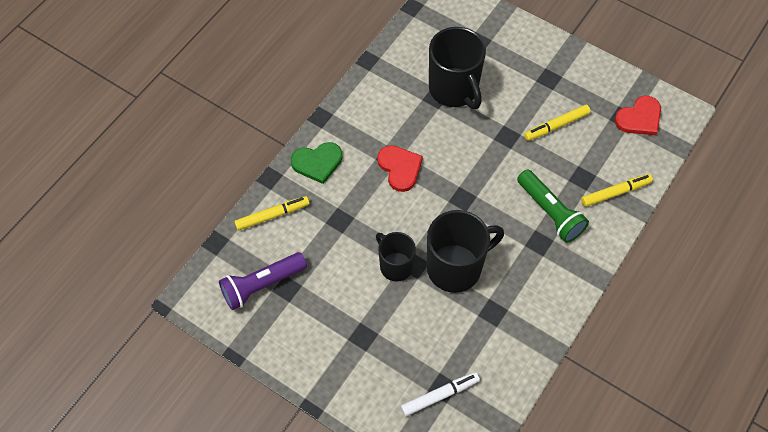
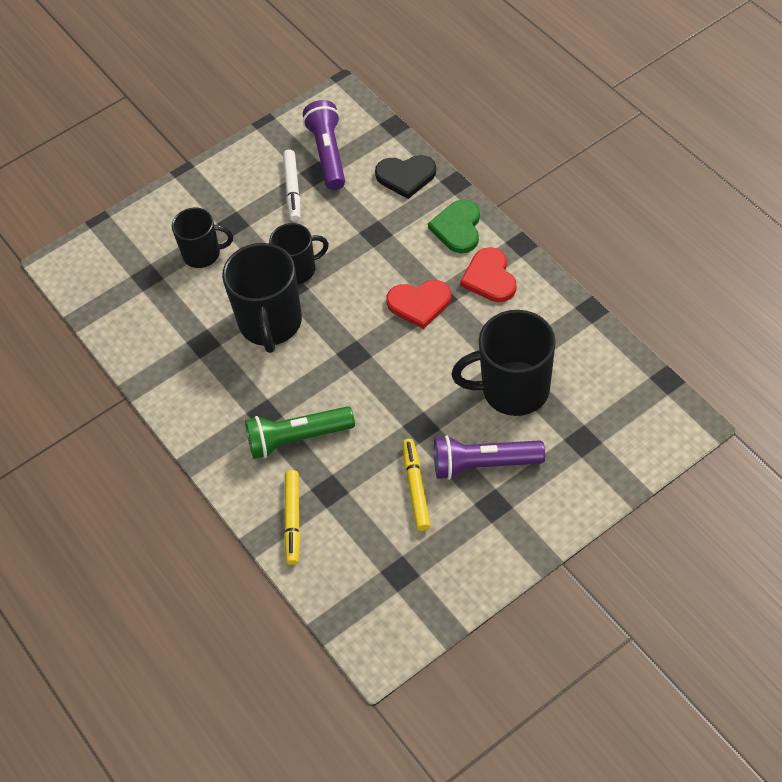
camera: 115 degrees right, 5 degrees down
yellow marker [234,196,310,231] -> black heart [375,155,436,199]
white marker [401,372,480,416] -> white marker moved to [283,150,300,222]
red heart [615,96,661,135] -> red heart moved to [460,247,517,302]
none -> black mug [172,208,233,268]
none -> purple flashlight [434,435,545,480]

